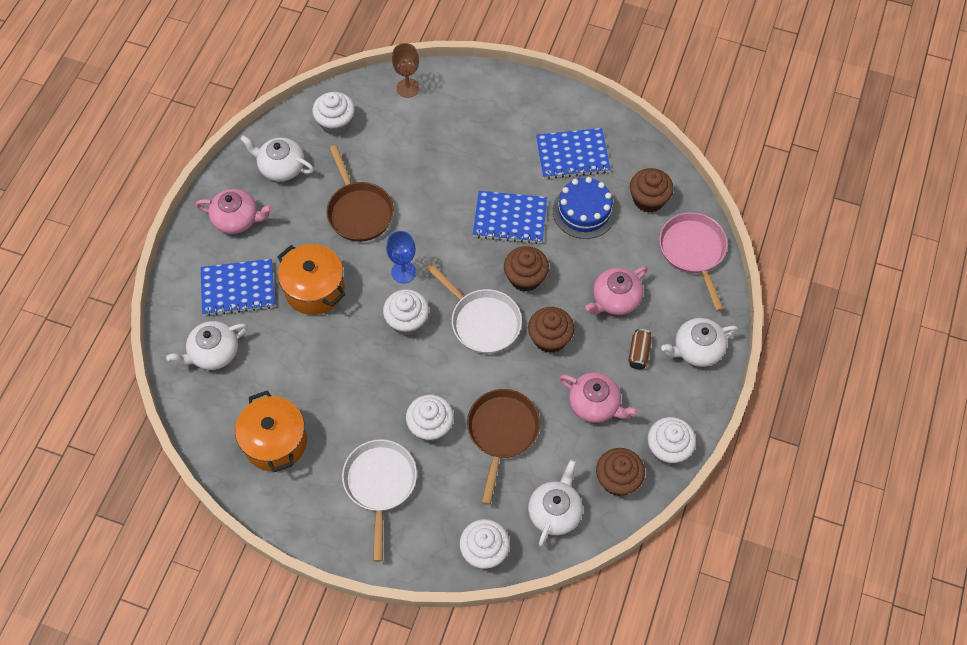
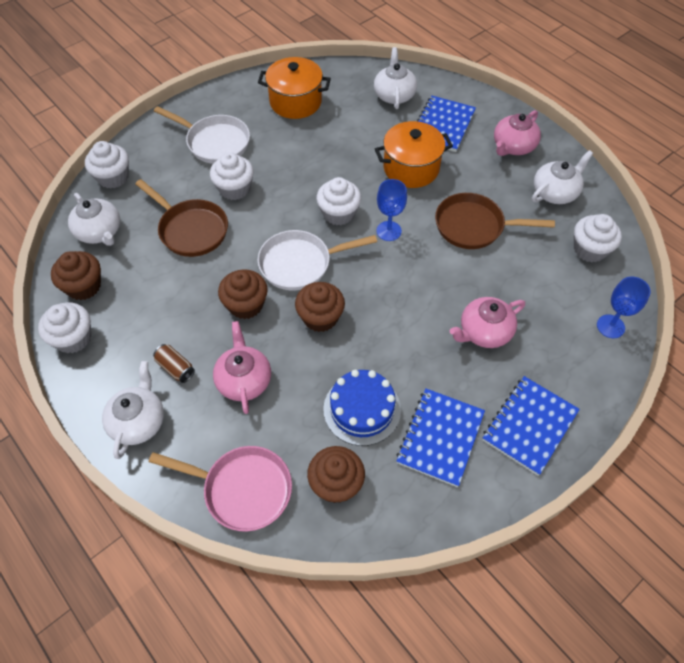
camera: 120 degrees right, 5 degrees down
brown goblet [392,43,420,98] -> blue goblet [597,276,651,338]
blue notebook [473,191,547,244] -> blue notebook moved to [482,376,580,476]
pink teapot [559,372,638,423] -> pink teapot moved to [450,297,525,348]

